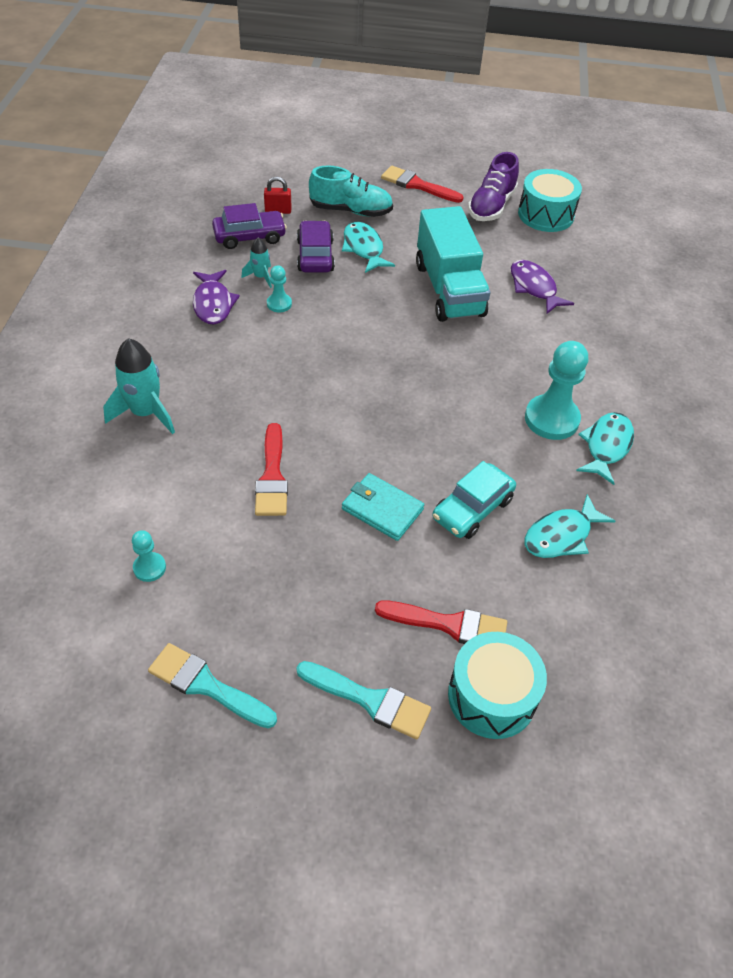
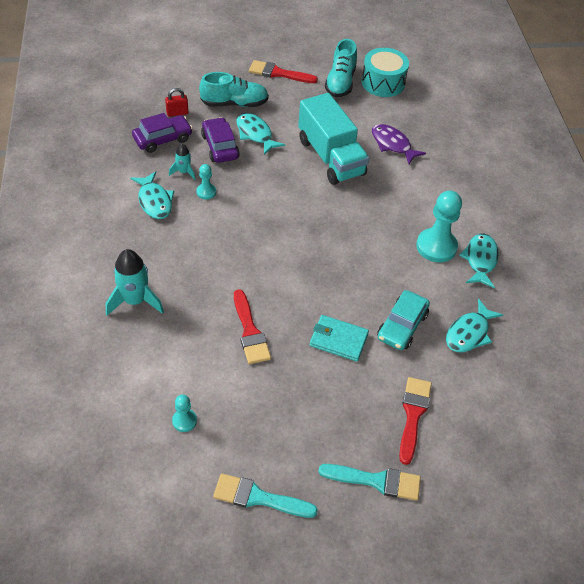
camera: 15 degrees left, 0 degrees up
purple fish [193,270,240,324] -> turquoise fish [131,171,174,219]
red brush [375,600,507,644] -> red brush turned 75 degrees counterclockwise [399,377,432,465]
turquoise drum [448,632,547,739] -> none
purple shoe [468,152,519,221] -> turquoise shoe [325,39,357,97]

